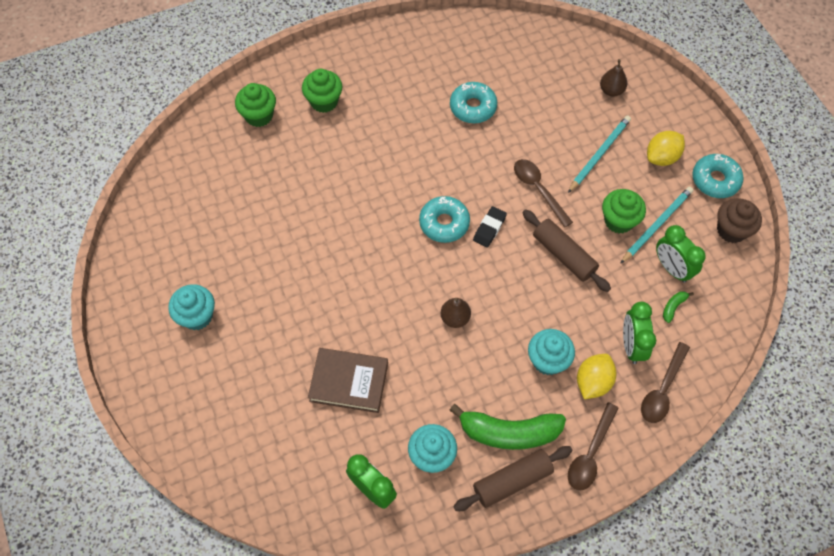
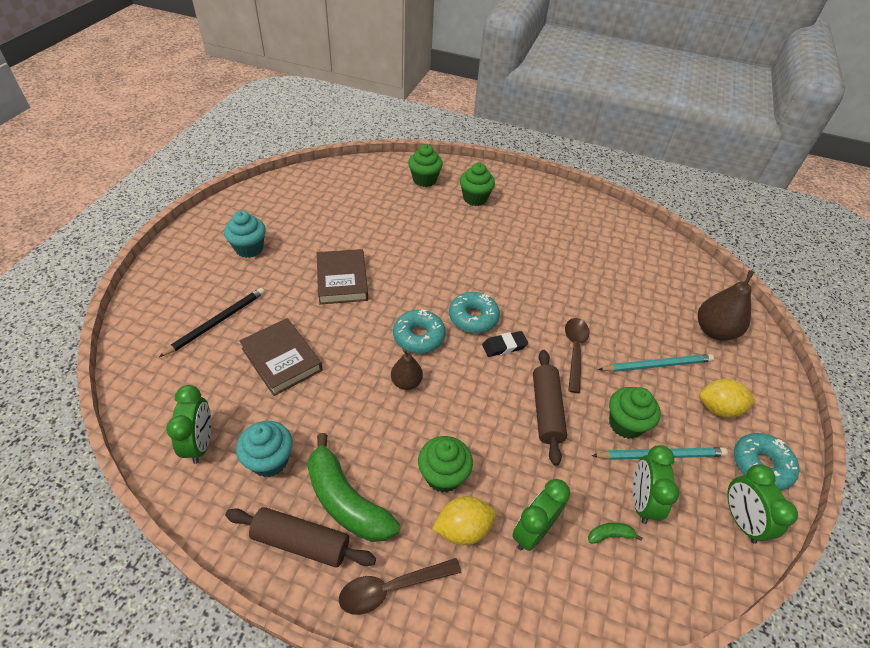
camera: 40 degrees right, 15 degrees down
turquoise donut [450,82,497,123] -> turquoise donut moved to [393,310,446,353]
turquoise cupcake [528,329,575,375] -> green cupcake [418,436,473,493]
brown pear [600,59,627,97] -> brown pear [698,270,754,341], size x1.66
brown spoon [641,342,690,423] -> none
brown cupcake [717,198,762,243] -> green clock [727,464,798,544]
none -> black pencil [159,287,265,357]
none -> brown book [317,249,368,304]

